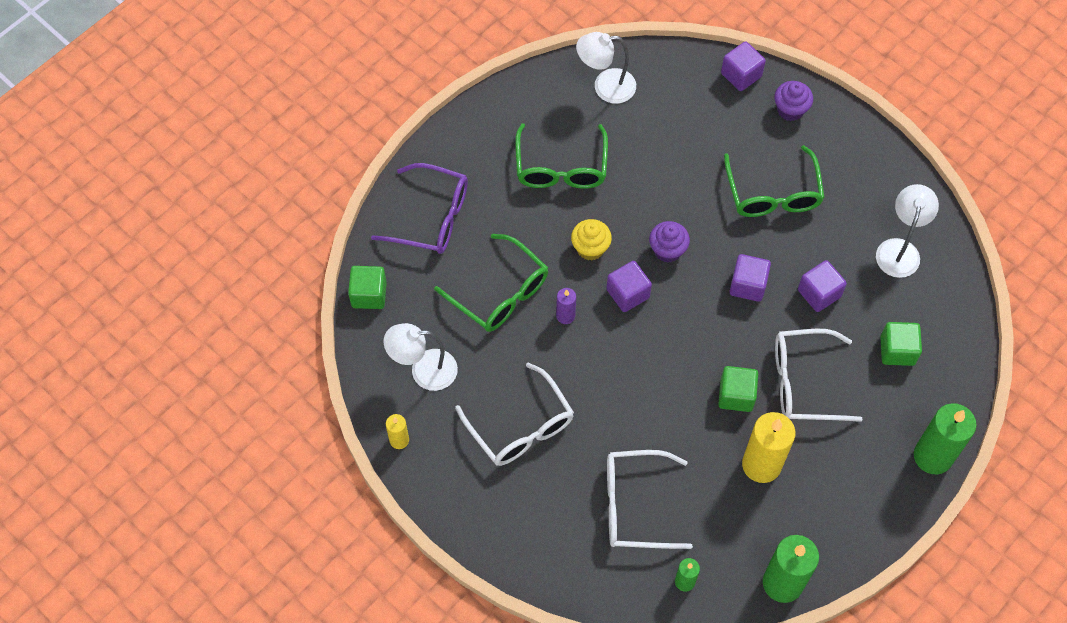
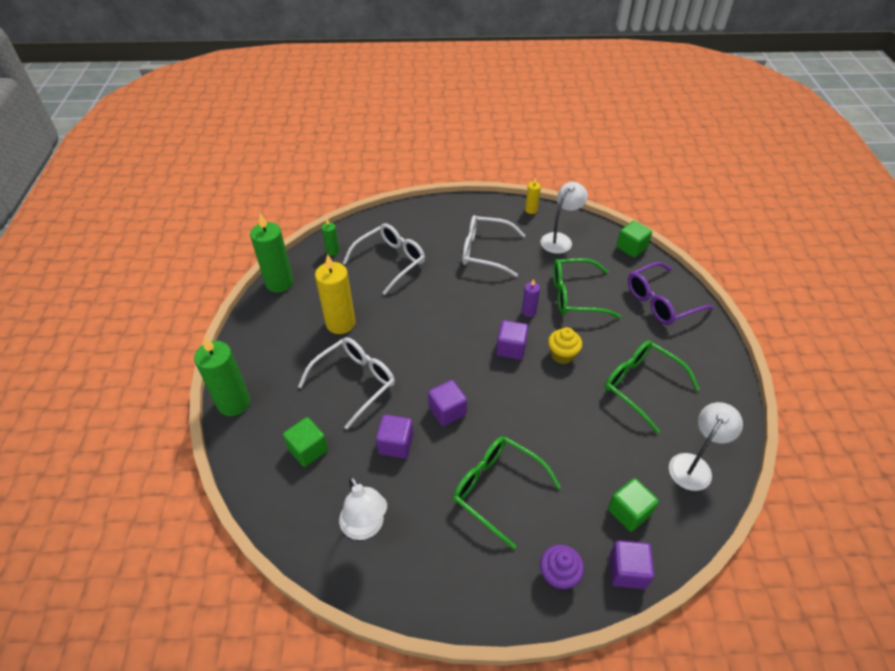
camera: 135 degrees right, 15 degrees down
purple cupcake [649,221,690,263] -> none
green cube [718,366,758,412] -> green cube moved to [608,478,659,532]

